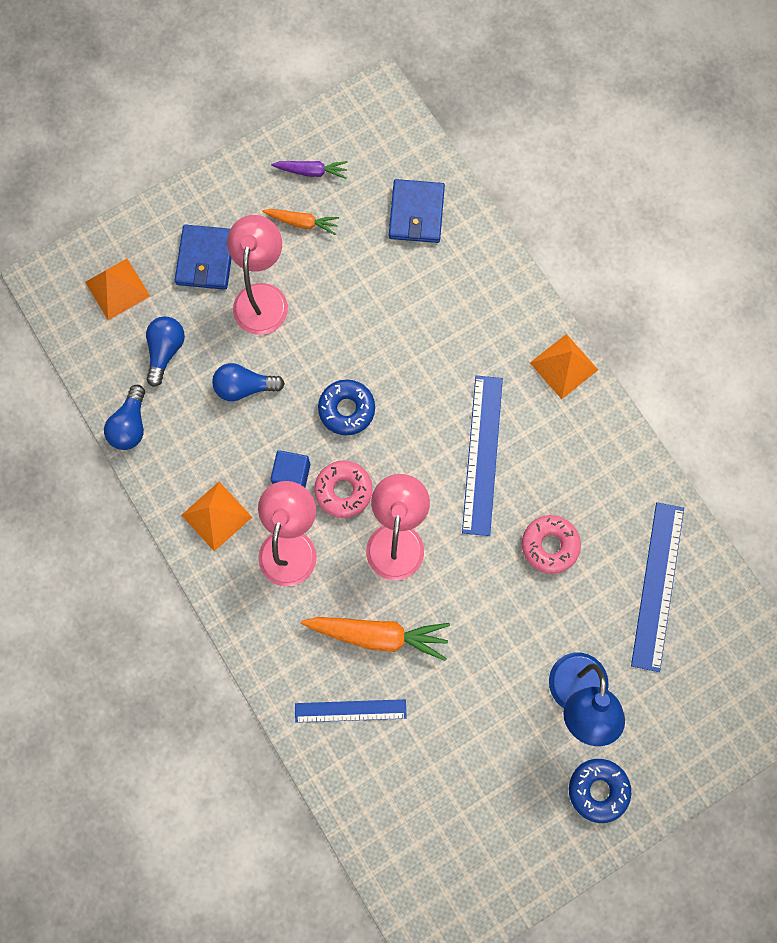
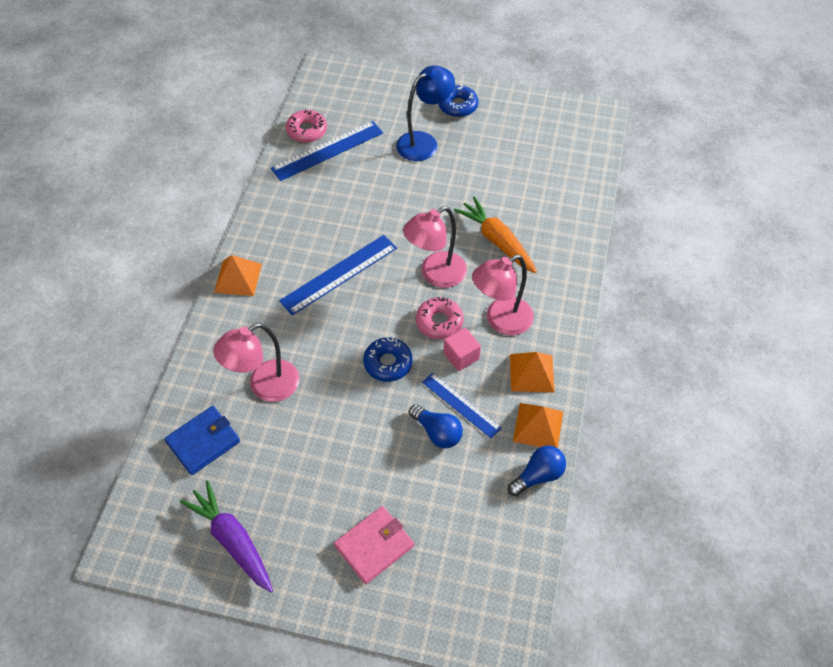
camera: 135 degrees left, 20 degrees down
orange pyramid [85,259,150,320] -> orange pyramid moved to [513,403,563,448]
blue light bulb [146,316,185,387] -> none
blue wallet [175,225,232,290] -> pink wallet [334,506,414,584]
pink lamp [227,215,288,335] -> pink lamp moved to [213,323,299,402]
orange carrot [262,209,339,235] -> none
purple carrot [271,161,348,179] -> purple carrot [180,480,273,592], size x1.75
blue cube [271,450,310,487] -> pink cube [443,328,481,371]
blue ruler [295,699,407,723] -> blue ruler moved to [422,373,501,439]
pink donut [522,515,581,574] -> pink donut moved to [286,110,327,143]

